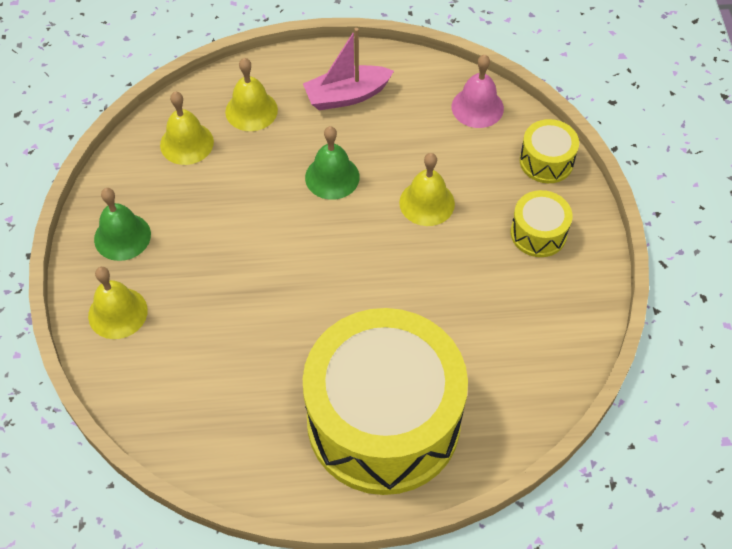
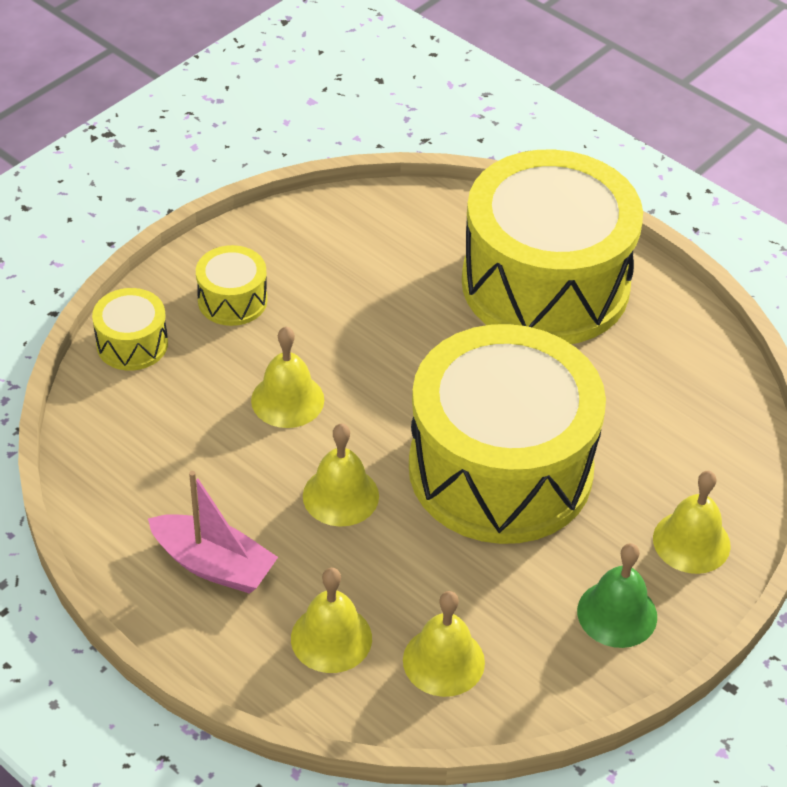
camera: 135 degrees left, 10 degrees down
green bell [305,126,360,200] -> yellow bell [303,423,379,527]
pink bell [452,55,504,128] -> none
none -> yellow drum [409,324,606,544]

